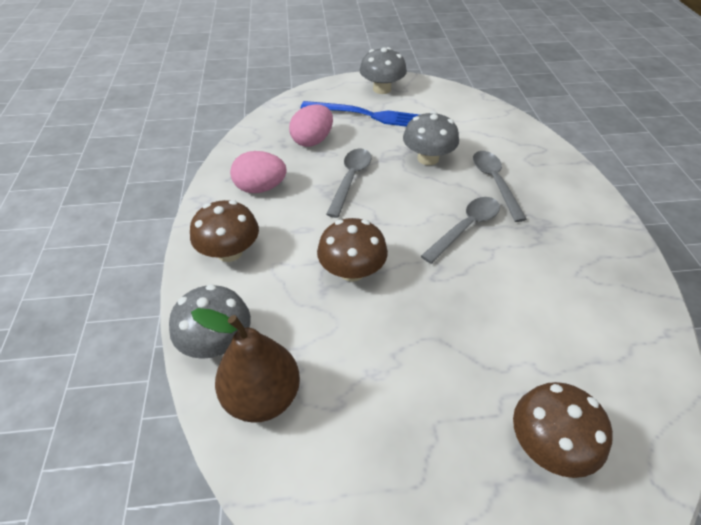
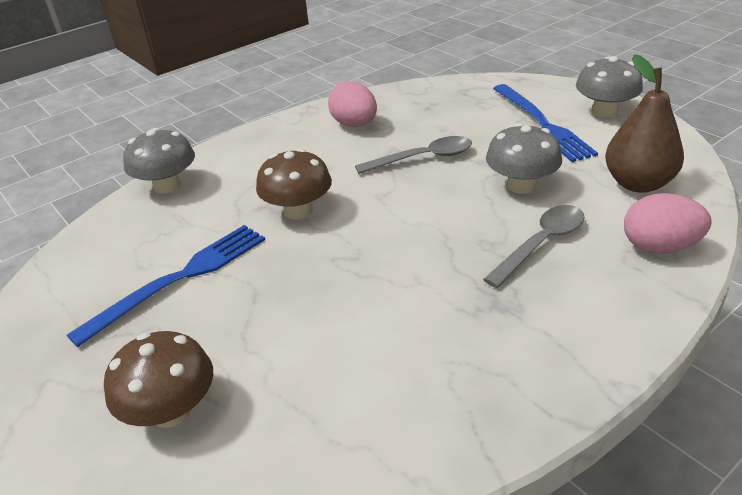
camera: 60 degrees right, 10 degrees down
brown mushroom [190,200,259,262] -> none
brown pear [191,308,300,423] -> brown pear moved to [605,54,684,193]
pink egg [289,104,333,147] -> pink egg moved to [624,193,711,254]
grey spoon [421,197,500,264] -> none
none -> blue fork [66,225,265,347]

